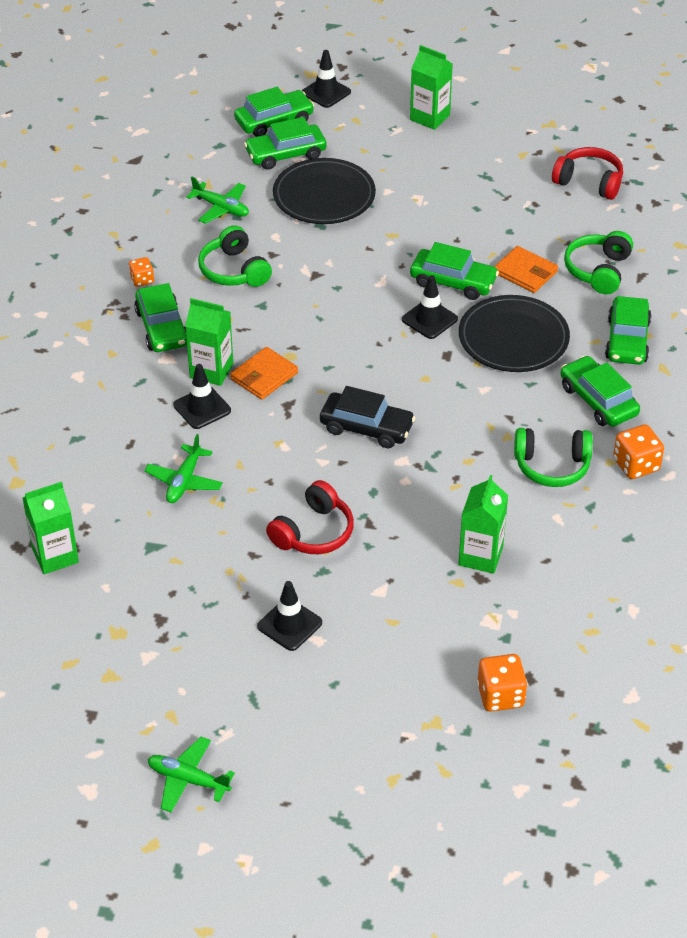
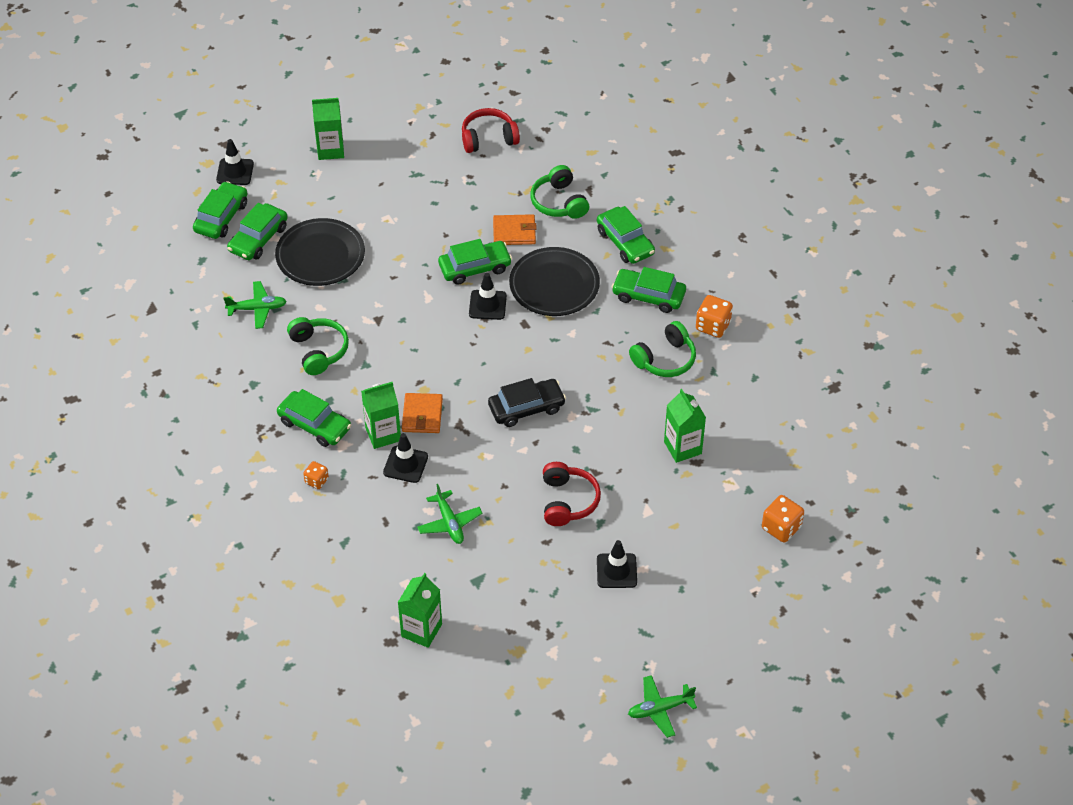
camera: 40 degrees left, 5 degrees up
orange dice [129,257,154,287] -> orange dice moved to [303,461,329,489]
green headphones [198,225,272,287] -> green headphones turned 135 degrees counterclockwise [287,317,349,375]

